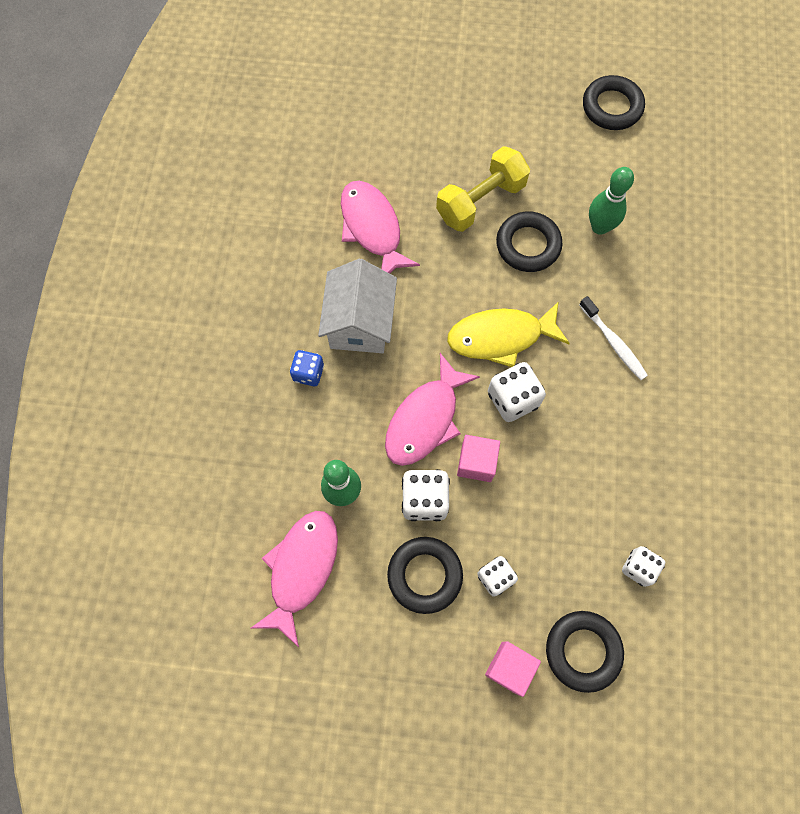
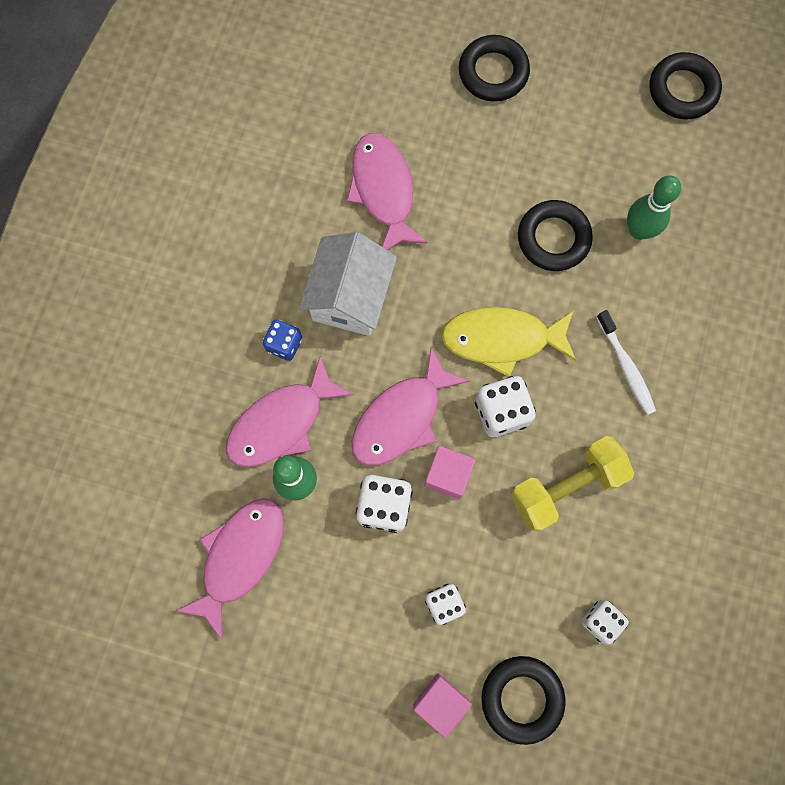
camera: 10 degrees right, 5 degrees up
black ring [387,537,463,614] -> black ring moved to [459,35,530,102]
yellow dumbbell [436,146,530,232] -> yellow dumbbell moved to [511,436,634,531]
none -> pink fish [226,355,354,467]

